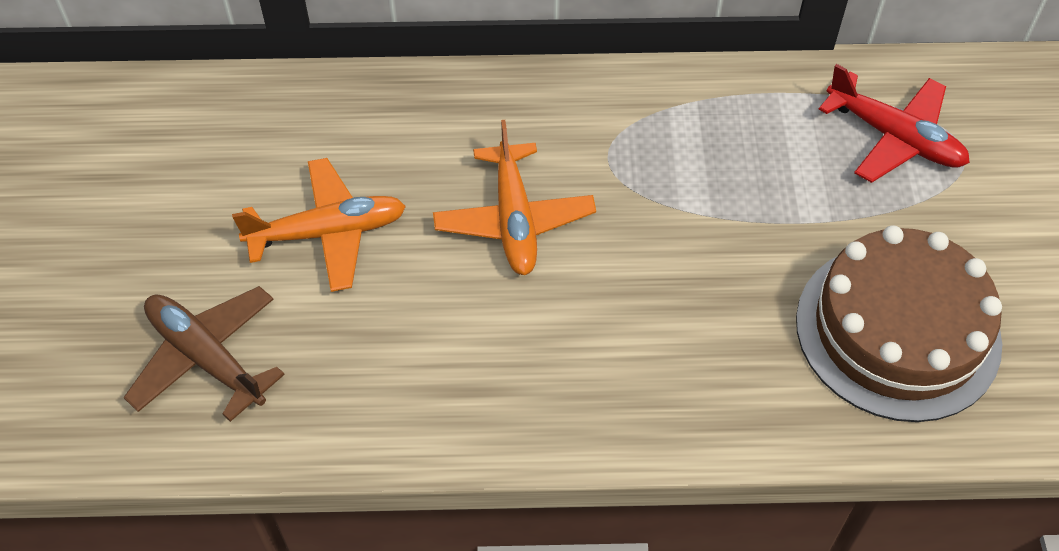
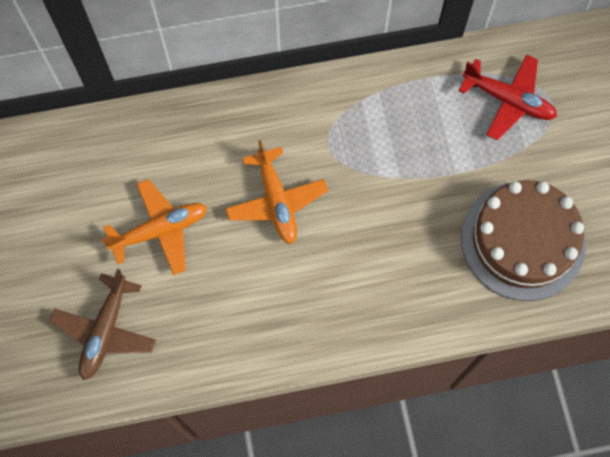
camera: 10 degrees left, 15 degrees up
brown plane [123,286,285,422] -> brown plane turned 105 degrees counterclockwise [50,269,156,380]

